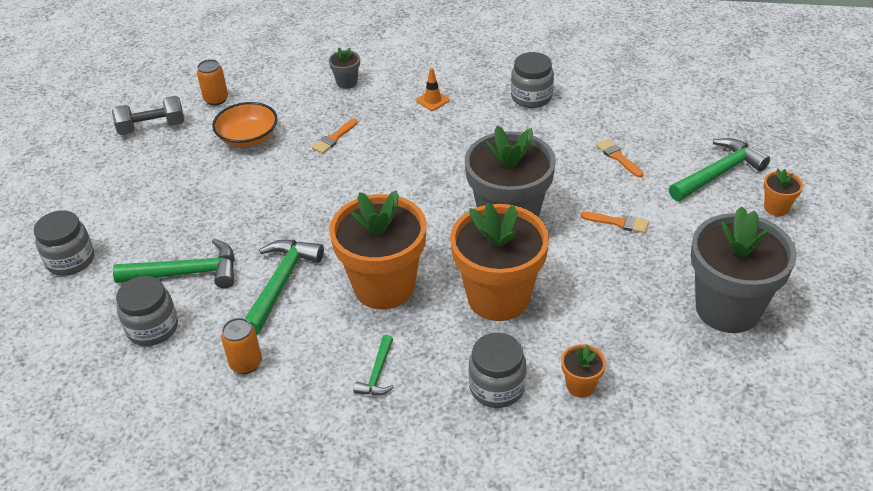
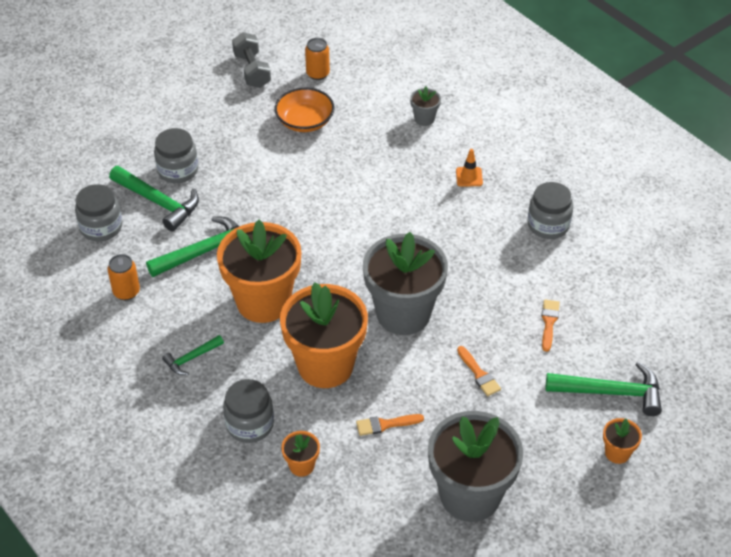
camera: 40 degrees right, 5 degrees up
grey jar [34,210,94,276] -> grey jar moved to [154,128,198,183]
grey dumbbell [112,96,184,135] -> grey dumbbell turned 45 degrees clockwise [232,32,271,88]
orange brush [312,118,358,154] -> orange brush moved to [356,414,424,436]

